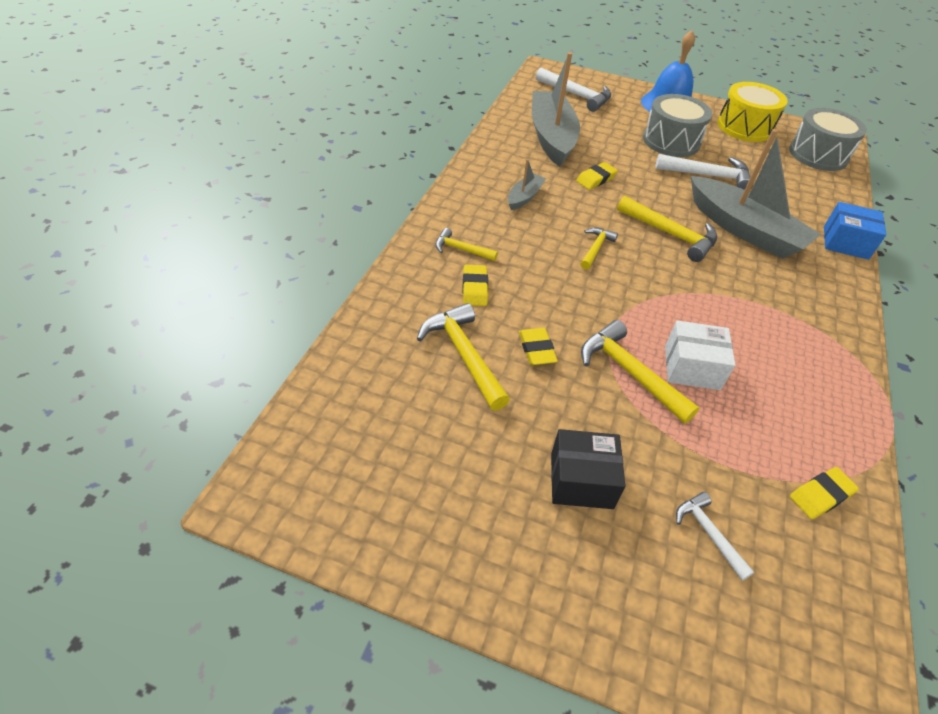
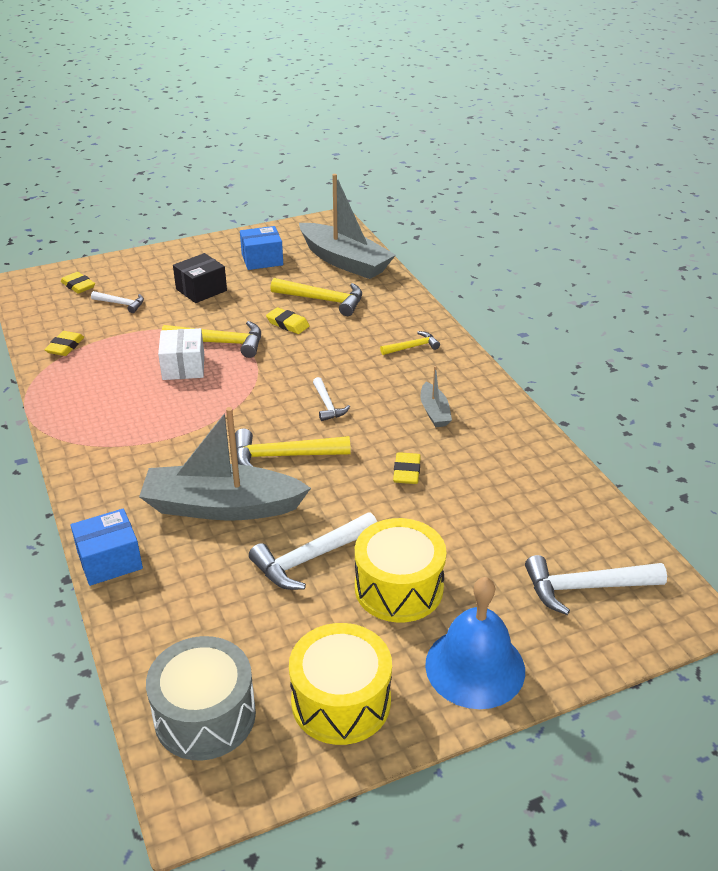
camera: 140 degrees right, 10 degrees down
yellow eraser [463,265,488,306] -> yellow eraser moved to [61,272,95,294]
grey boat [532,52,580,167] -> grey boat moved to [299,174,396,279]
yellow hammer [580,228,618,269] -> white hammer [313,377,350,421]
grey drum [643,94,712,157] -> yellow drum [355,518,447,622]
white box [665,320,735,390] -> white box turned 60 degrees counterclockwise [158,328,204,380]
none -> blue box [240,226,283,270]

